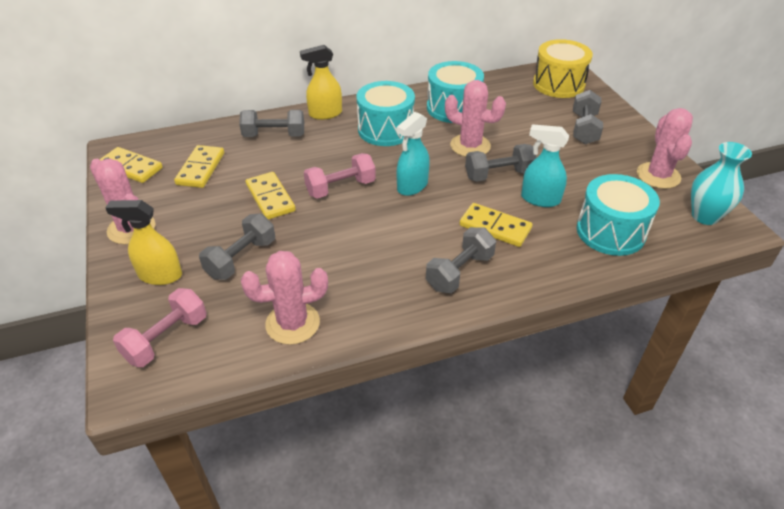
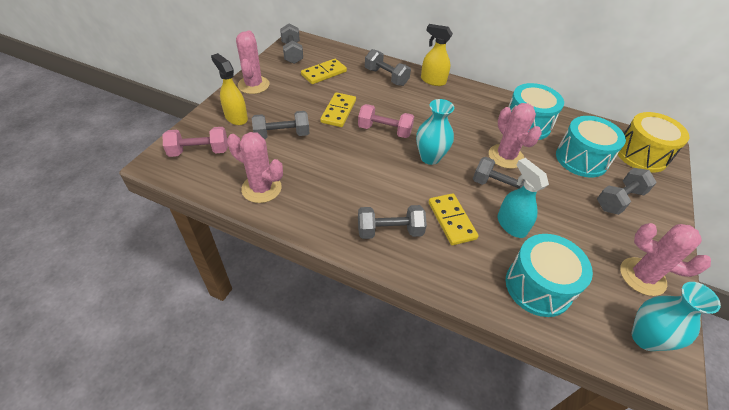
camera: 40 degrees right, 5 degrees up
yellow domino [99,147,163,183] -> grey dumbbell [280,24,303,64]
turquoise drum [357,81,415,146] -> turquoise drum moved to [556,116,626,178]
turquoise spray bottle [397,112,430,196] -> turquoise vase [416,99,454,165]
pink cactus [637,108,693,189] -> pink cactus turned 75 degrees clockwise [620,223,711,296]

